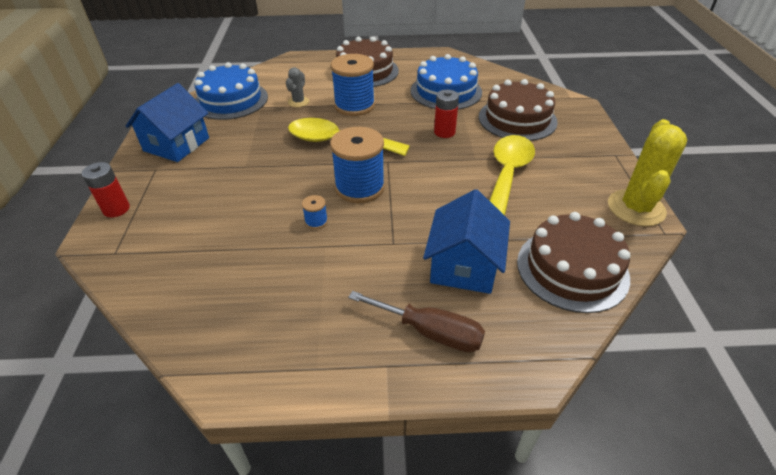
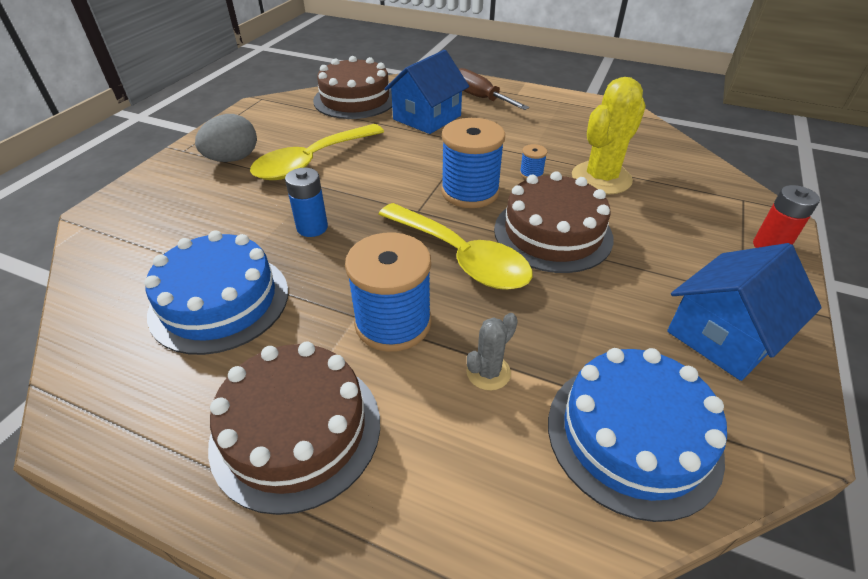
camera: 155 degrees left, 0 degrees up
red battery [434,90,459,138] -> blue battery [285,168,328,237]
brown cake [479,79,558,141] -> brown cake moved to [494,171,614,273]
yellow cactus [608,119,687,226] -> yellow cactus moved to [572,77,646,195]
none -> grey egg [195,114,257,162]

